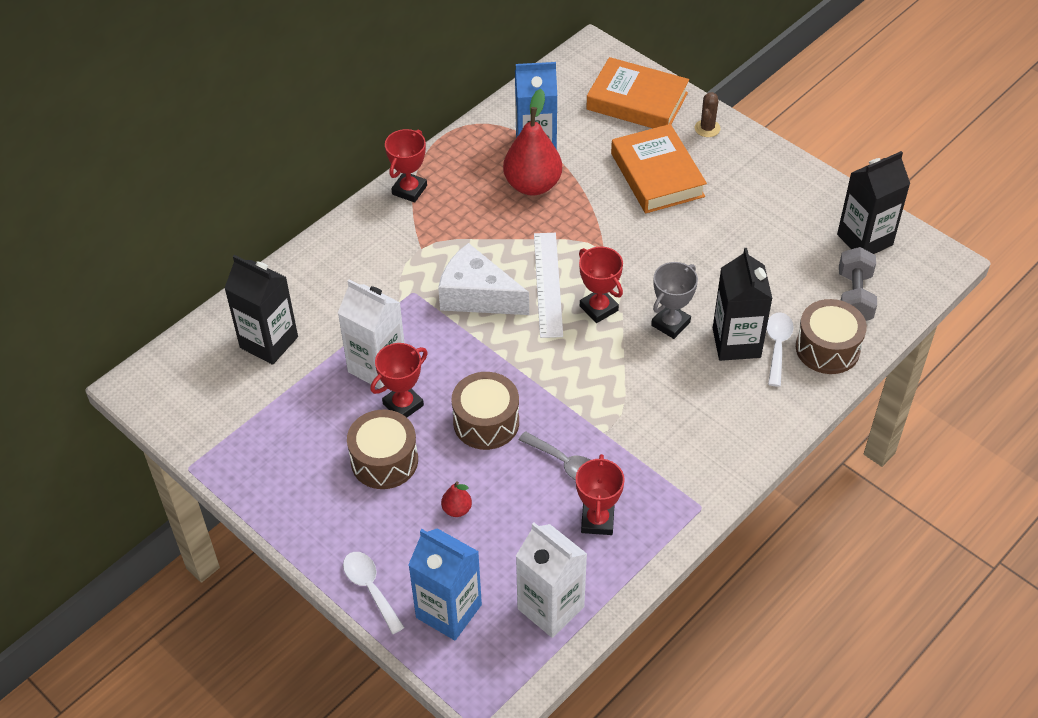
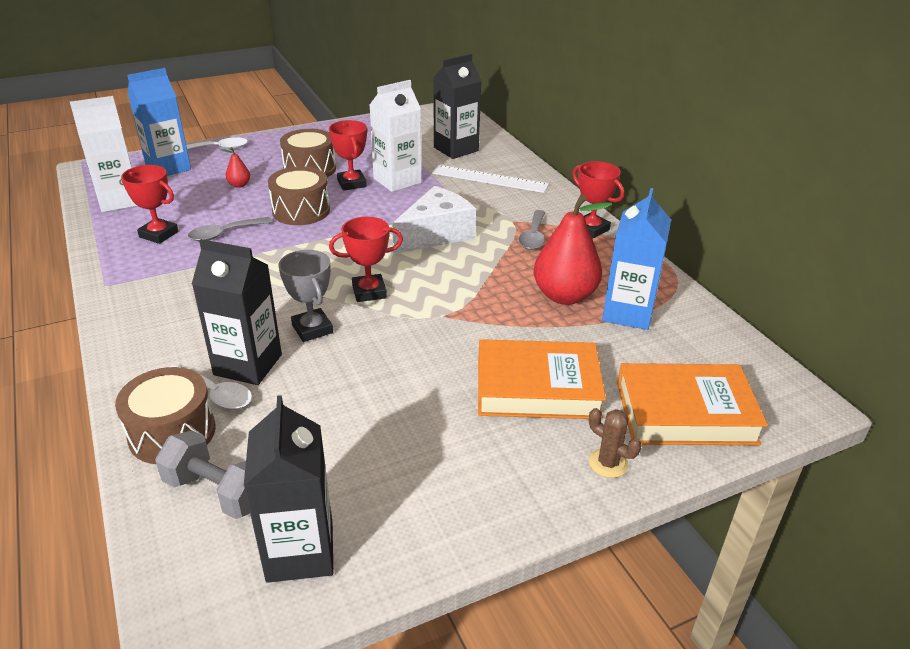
camera: 110 degrees right, 15 degrees down
white ruler [534,233,563,338] -> white ruler moved to [432,165,549,193]
orange book [586,57,689,128] -> orange book turned 45 degrees clockwise [617,363,768,445]
none -> grey spoon [519,210,545,250]

